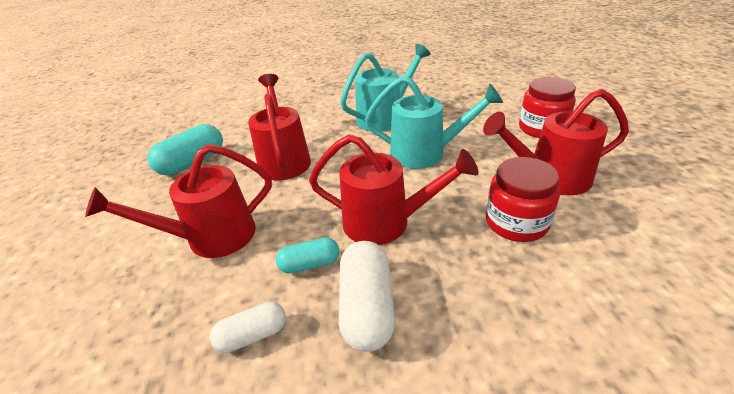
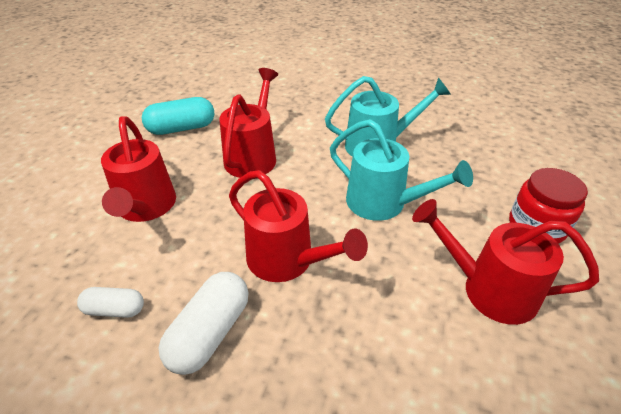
camera: 25 degrees right, 5 degrees up
red watering can [85,144,272,258] -> red watering can turned 105 degrees counterclockwise [101,116,176,222]
turquoise capsule [276,237,339,274] -> none
red jar [486,157,560,242] -> none

